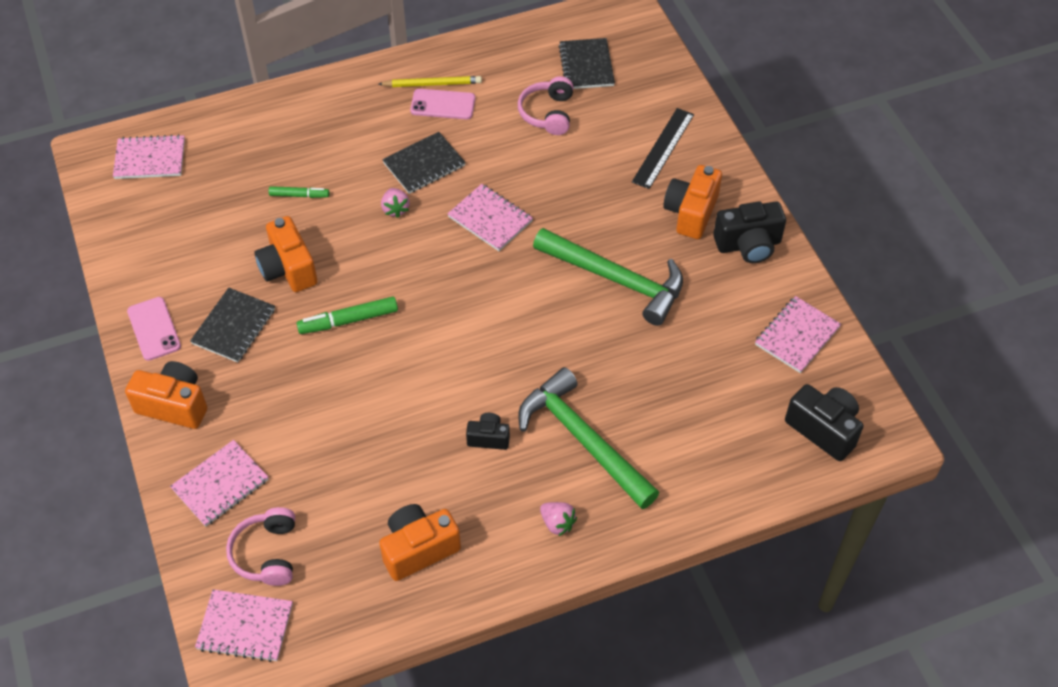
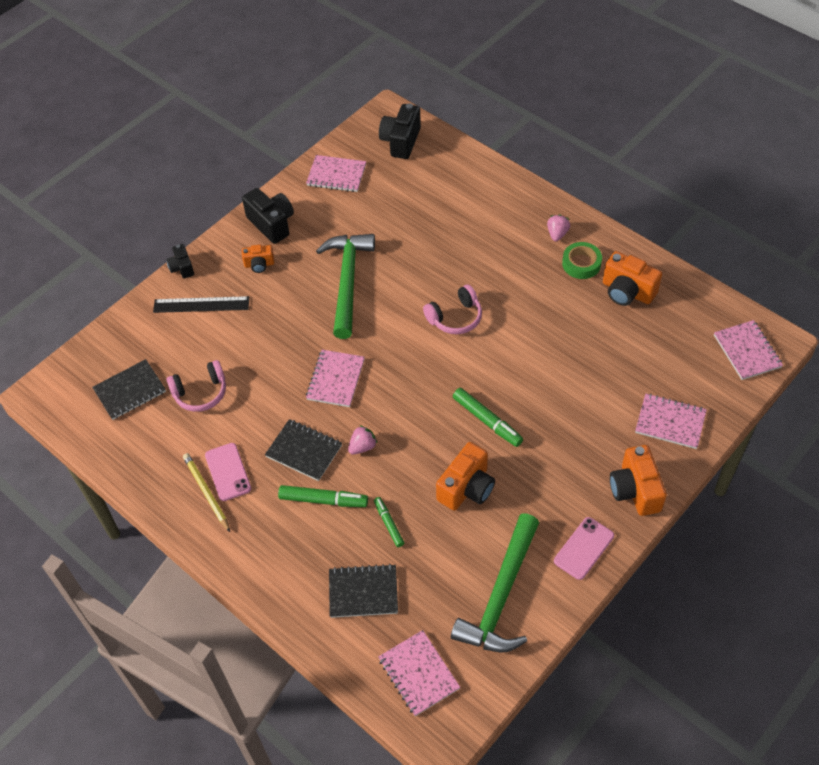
camera: 115 degrees left, 0 degrees up
black notebook [190,288,275,363] -> black notebook moved to [329,564,398,618]
pink headphones [226,507,295,586] -> pink headphones moved to [423,285,482,334]
black camera [466,413,510,450] -> black camera moved to [166,244,194,278]
green hammer [518,367,659,509] -> green hammer moved to [451,514,539,652]
orange camera [663,165,722,239] -> orange camera [242,245,274,273], size x0.58
none -> green marker [278,485,368,507]
none -> green tape [562,242,602,279]

